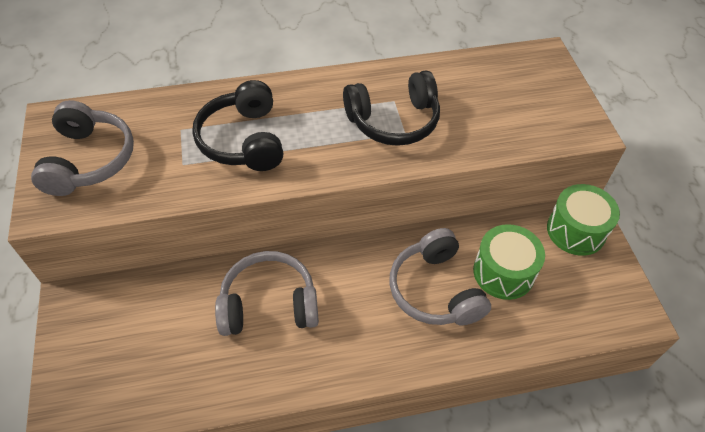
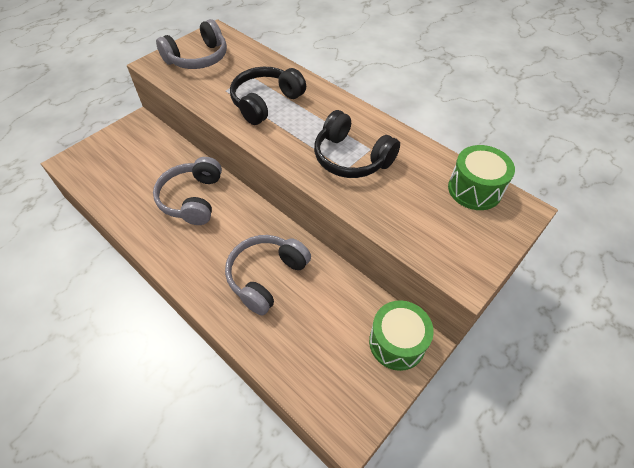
camera: 55 degrees right, 0 degrees up
grey headphones [215,251,319,336] -> grey headphones turned 135 degrees counterclockwise [153,157,222,225]
green drum [473,224,545,300] -> green drum moved to [448,145,515,210]

